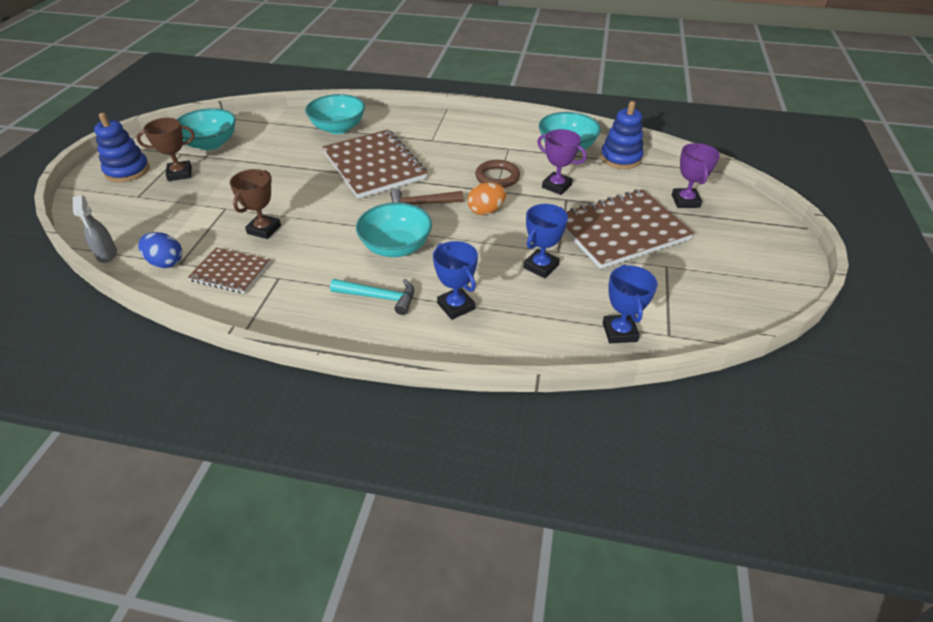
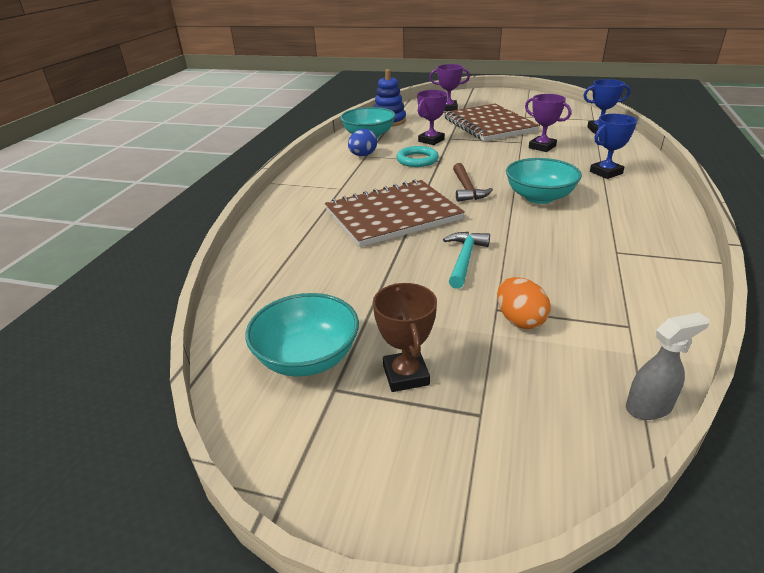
camera: 85 degrees left, 10 degrees down
blue stacking toy [94,113,150,182] -> none
blue egg [138,232,182,268] -> blue egg moved to [348,129,377,156]
brown notebook [188,248,270,293] -> none
brown trophy [230,169,281,239] -> none
turquoise bowl [305,94,365,134] -> none
turquoise hammer [330,279,414,315] -> turquoise hammer moved to [443,232,490,289]
orange egg [467,182,506,215] -> orange egg moved to [497,277,551,329]
brown ring [475,160,520,188] -> turquoise ring [396,146,439,167]
blue trophy [523,204,568,278] -> purple trophy [525,94,571,152]

